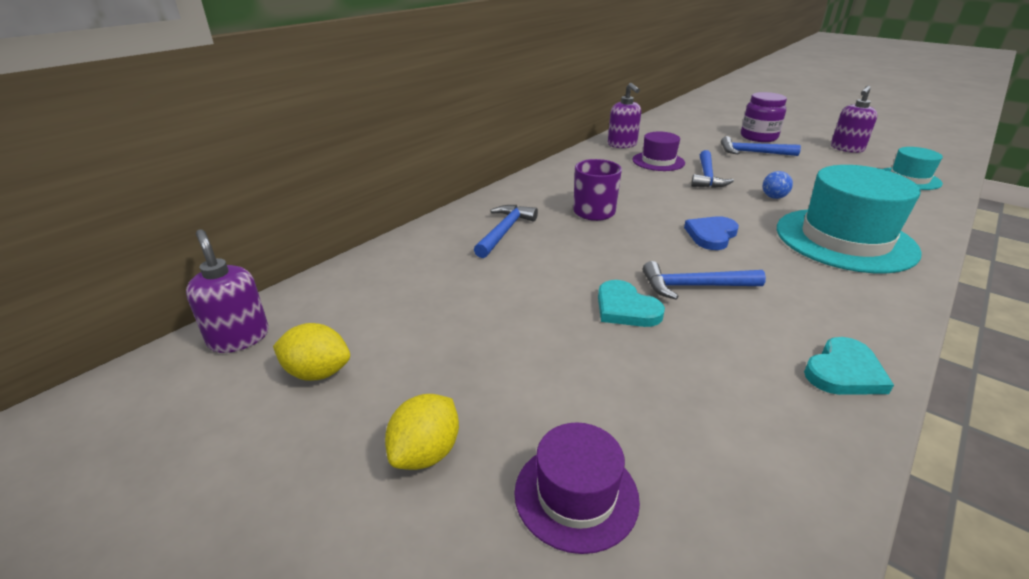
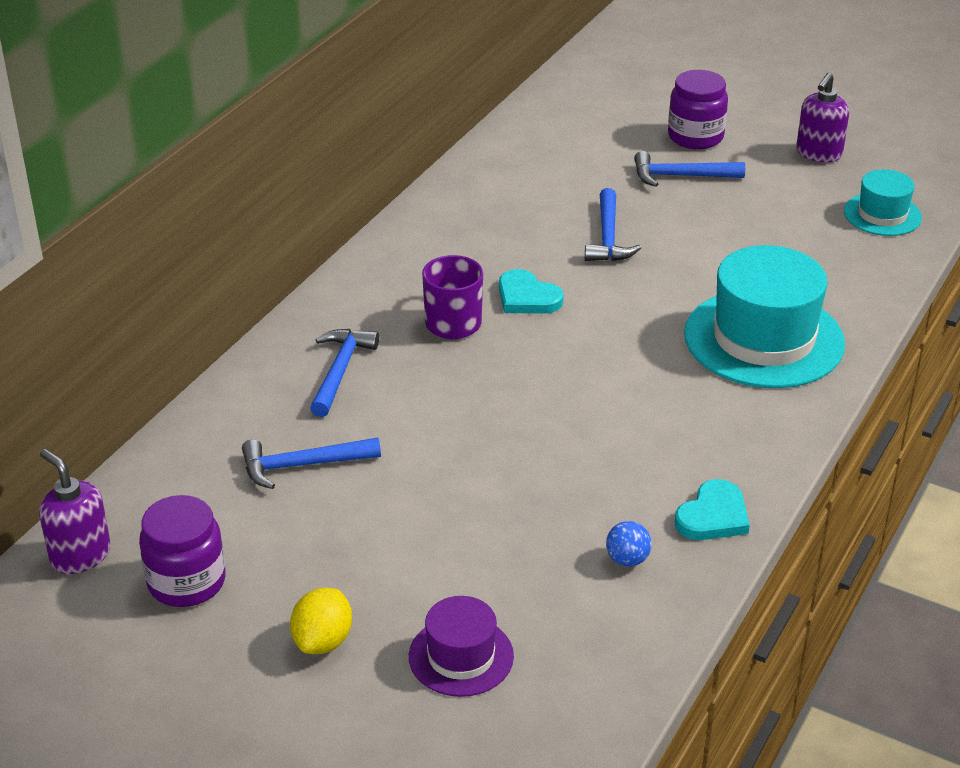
camera: 10 degrees left, 5 degrees up
yellow lemon [273,323,350,381] -> purple jar [139,495,225,607]
turquoise heart [598,280,665,327] -> turquoise heart moved to [499,269,563,314]
purple soap dispenser [608,82,641,148] -> none
purple hat [633,132,685,171] -> none
blue hammer [643,261,766,300] -> blue hammer moved to [242,438,381,489]
blue heart [684,216,739,250] -> none
blue ball [763,171,793,199] -> blue ball moved to [606,521,652,567]

